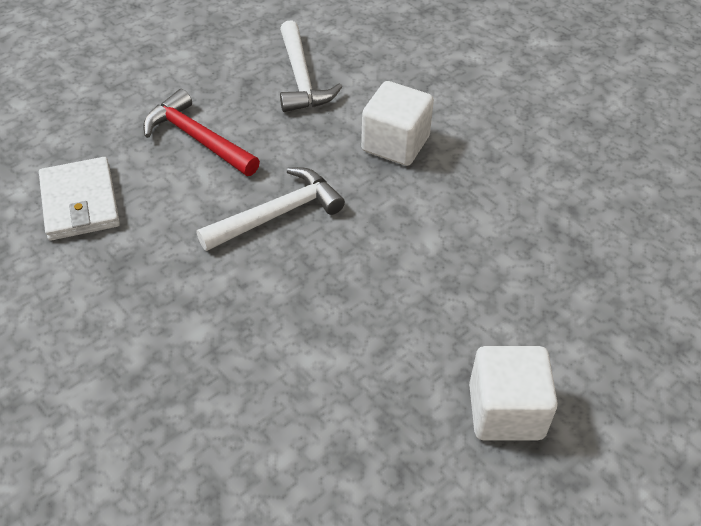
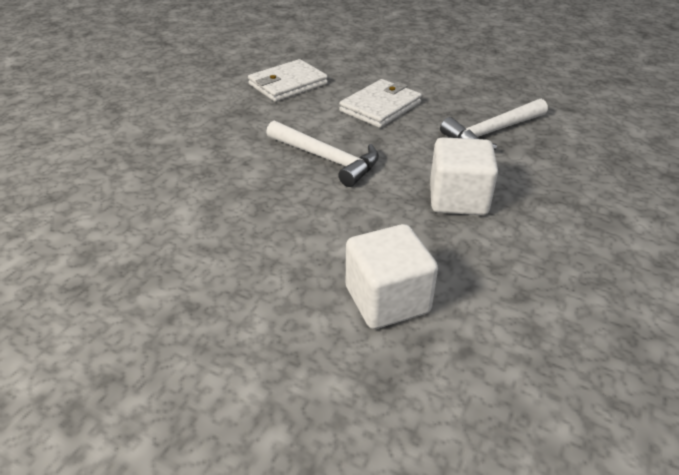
camera: 70 degrees right, 10 degrees down
red hammer [143,89,260,176] -> white wallet [339,79,422,128]
white cube [469,346,558,440] -> white cube moved to [346,224,438,329]

